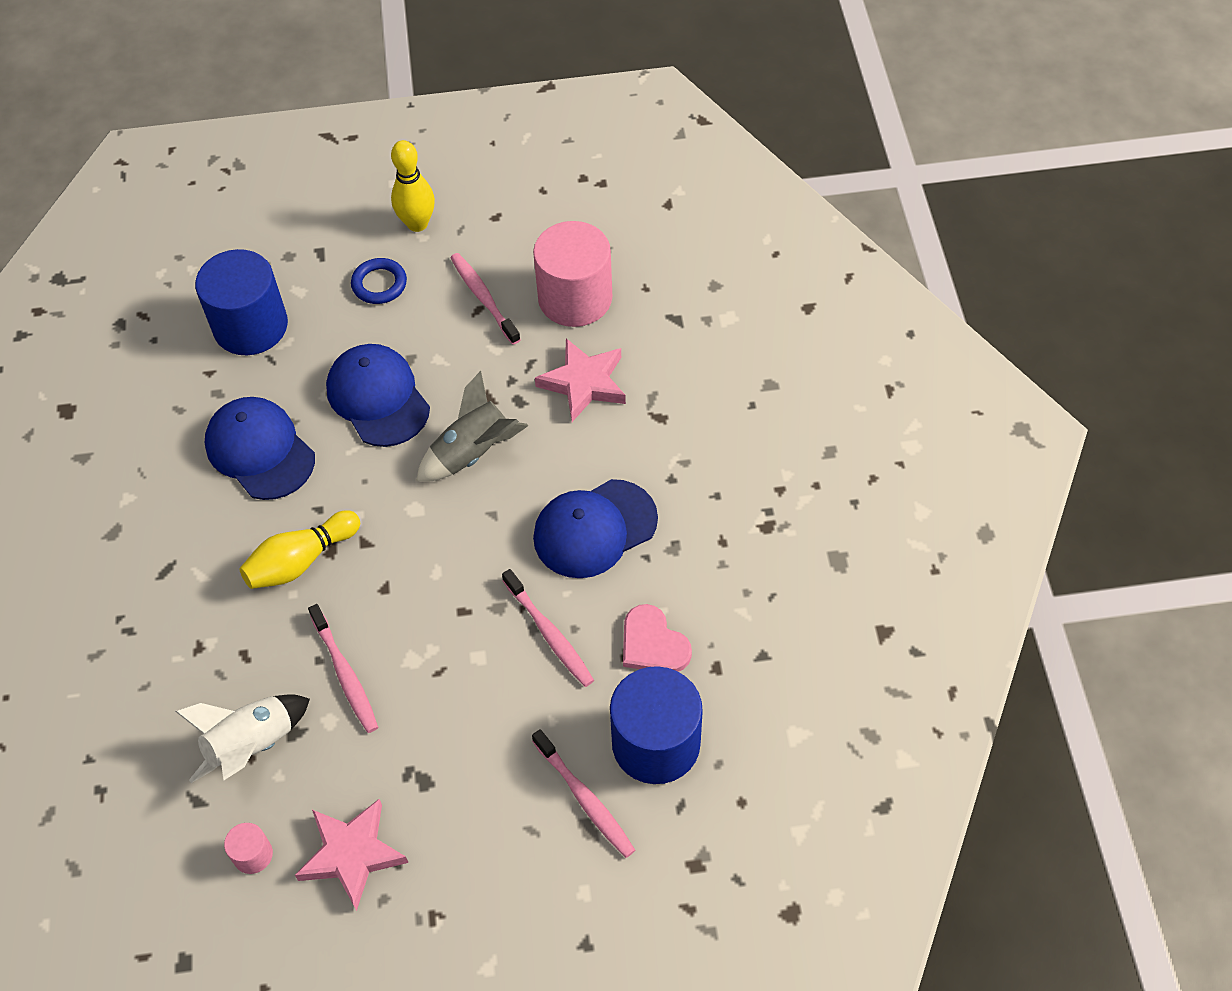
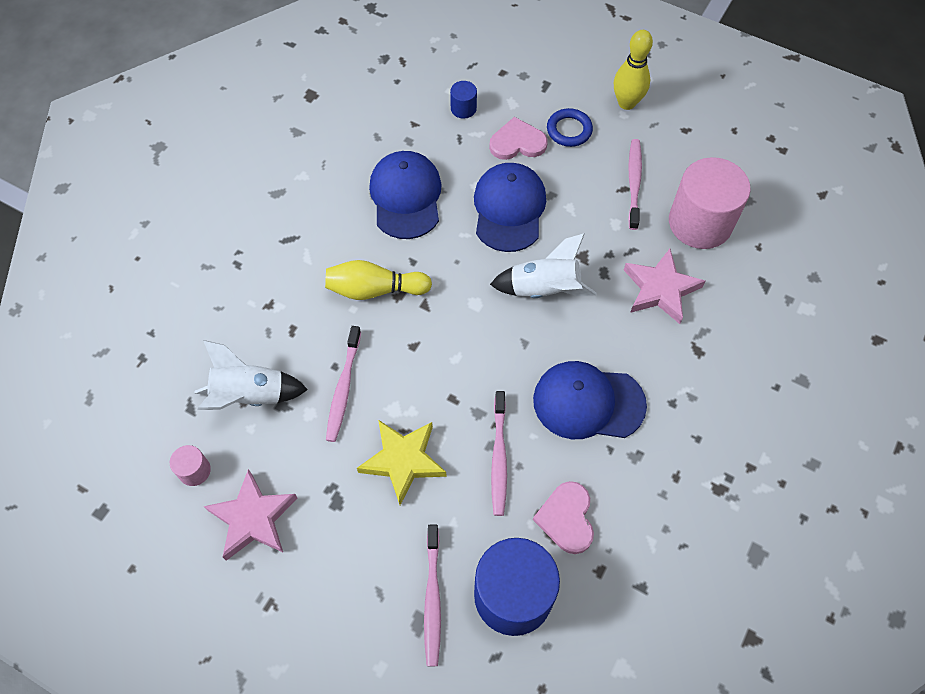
camera: 35 degrees right, 5 degrees up
blue cylinder [195,249,288,355] -> blue cylinder [450,81,477,119], size x0.44
grey rocket [416,371,528,482] -> white rocket [490,233,597,298]
none -> yellow star [357,420,447,505]
none -> pink heart [489,117,548,160]

